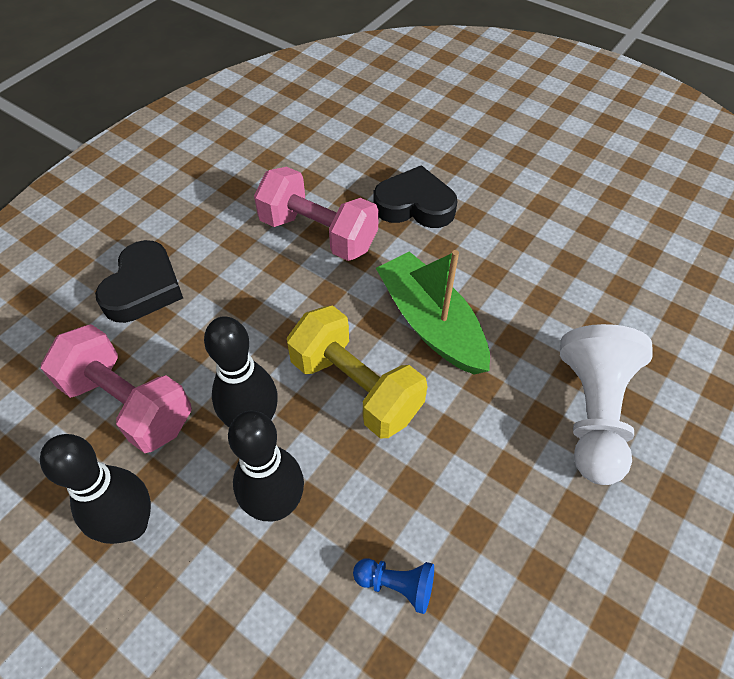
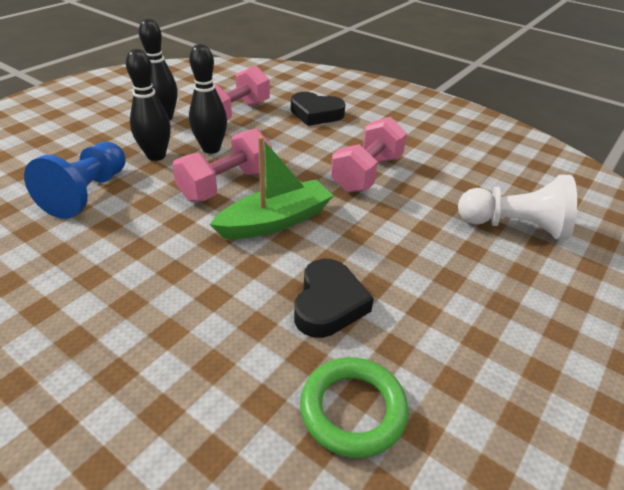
camera: 90 degrees right, 15 degrees down
yellow dumbbell [287,305,427,439] -> pink dumbbell [172,128,272,202]
blue pawn [353,558,434,614] -> blue pawn [24,142,126,219], size x2.14
black heart [373,165,458,228] -> black heart moved to [294,259,374,338]
white pawn [560,324,652,485] -> white pawn moved to [458,175,577,240]
none -> green ring [300,357,409,458]

